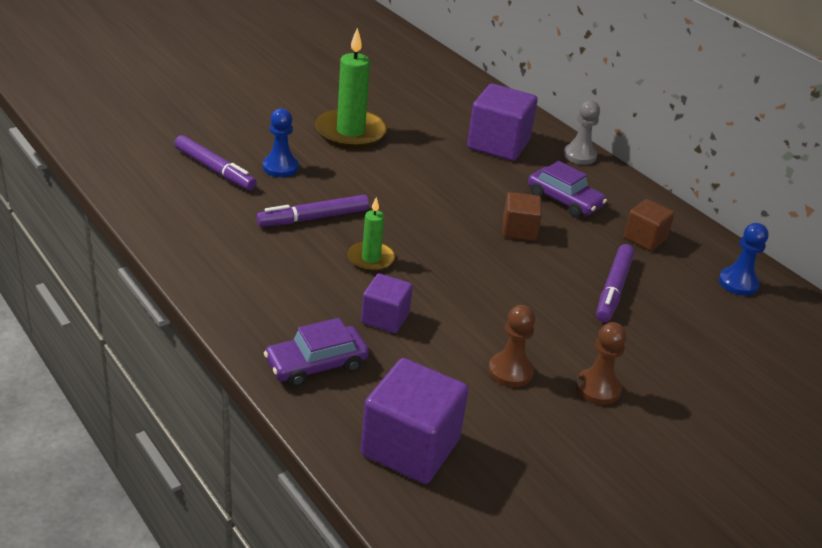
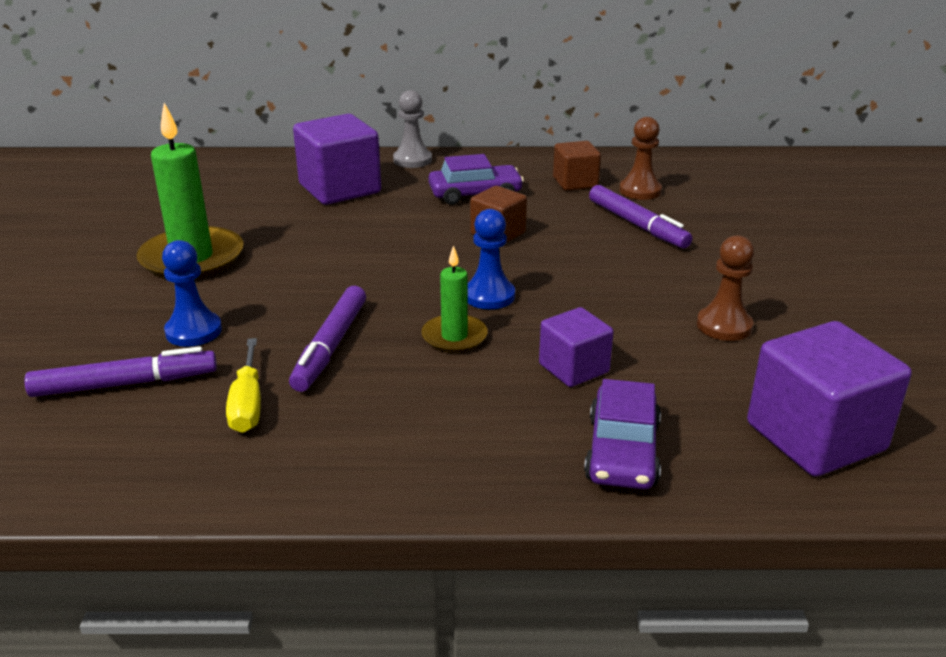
camera: 50 degrees left, 5 degrees down
brown pawn [575,322,627,405] -> brown pawn moved to [619,117,662,200]
blue pawn [719,223,769,296] -> blue pawn moved to [467,209,515,309]
none -> yellow screwdriver [226,338,261,433]

